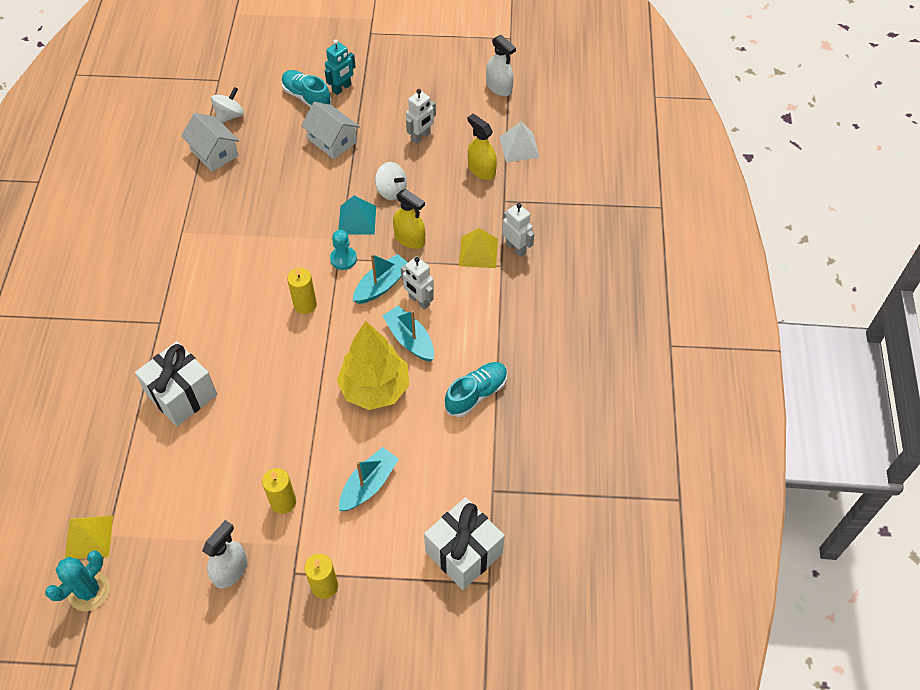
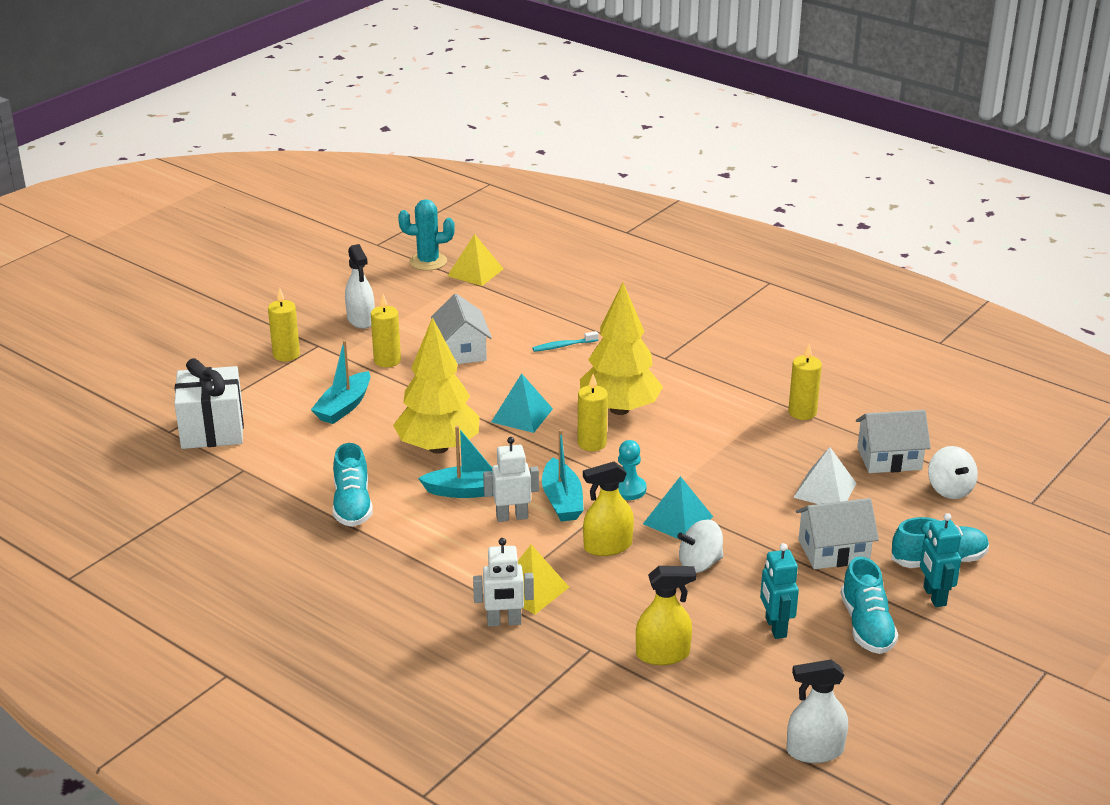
camera: 125 degrees right, 25 degrees down
turquoise cactus [45,550,110,611] -> turquoise cactus turned 75 degrees counterclockwise [398,199,455,271]
white gift [135,341,217,426] -> turquoise toothbrush [532,331,599,352]
turquoise boat [339,447,399,511] -> turquoise boat turned 45 degrees clockwise [311,340,370,424]
white robot [406,89,436,144] -> turquoise robot [760,543,799,639]
white pyramid [500,121,540,162] -> white pyramid moved to [793,447,856,504]
none -> white house [431,294,492,364]
none -> turquoise pyramid [491,373,553,433]
none -> yellow tree [580,283,663,415]
none -> yellow candle [788,344,822,420]
none -> turquoise shoe [841,557,898,654]

